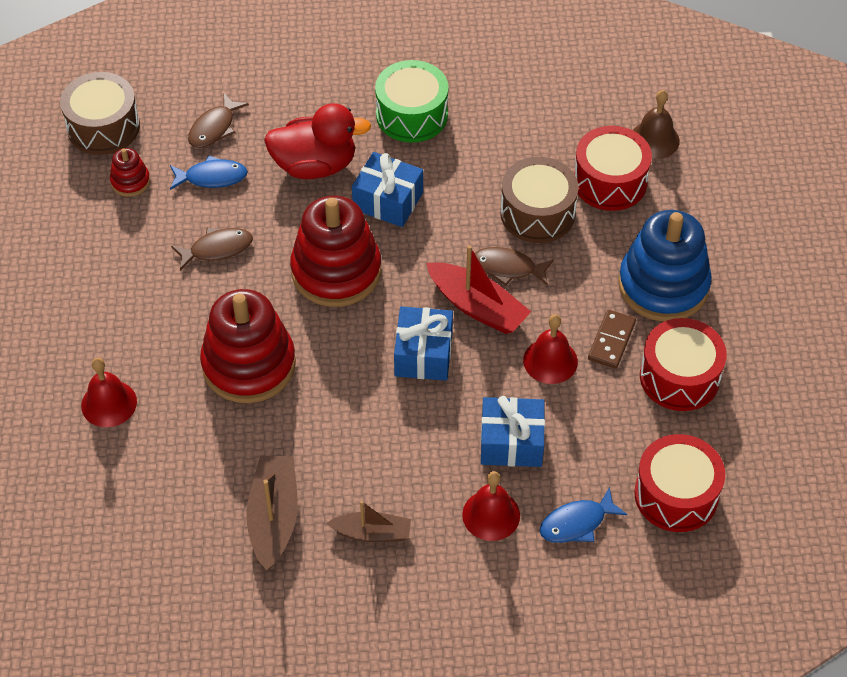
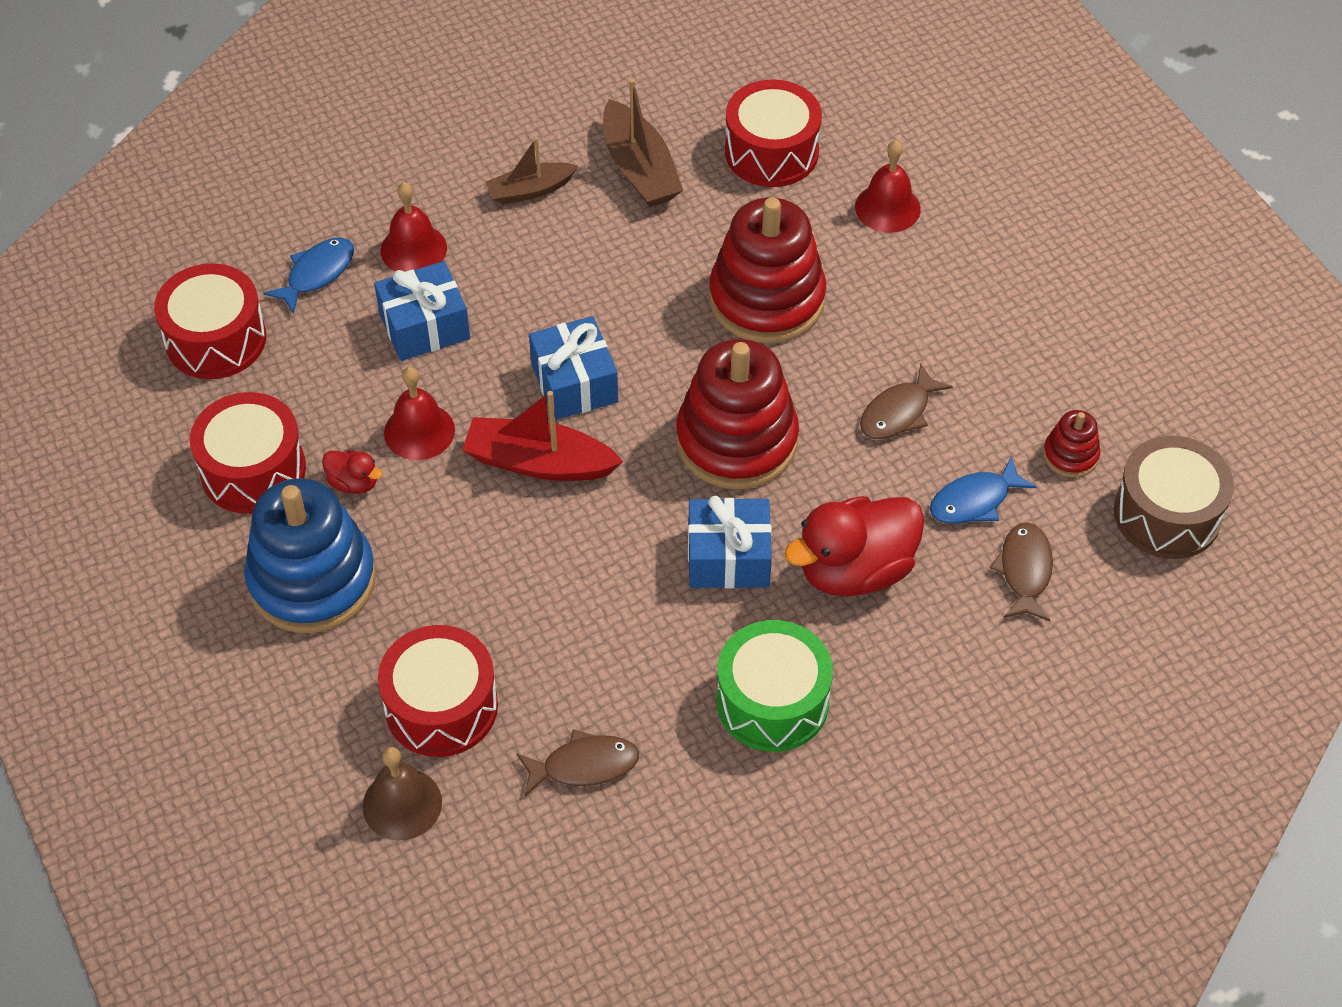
camera: 155 degrees right, 0 degrees up
brown fish [475,247,554,286] -> brown fish moved to [517,729,639,796]
brown drum [500,157,578,243] -> none
brown domino [588,310,636,369] -> red duck [322,450,383,494]
none -> red drum [725,79,822,187]

